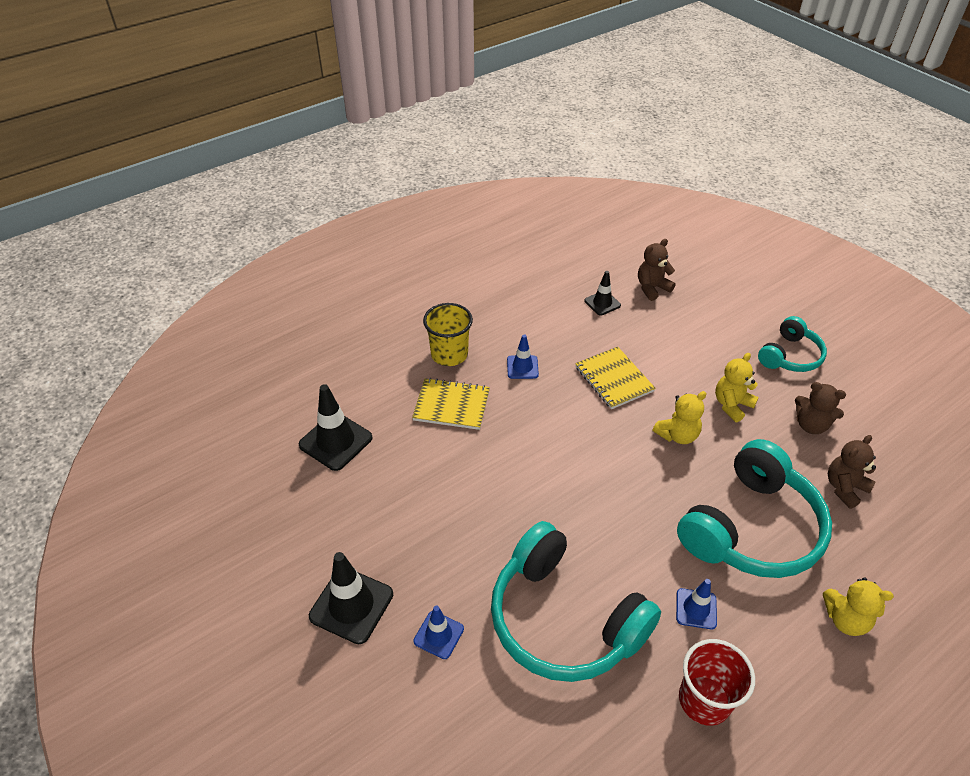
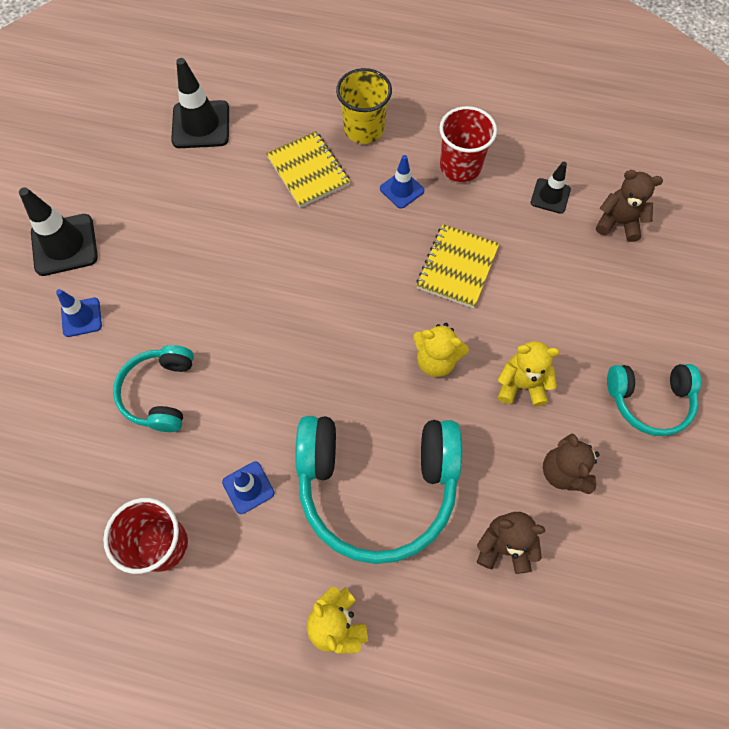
camera: 50 degrees right, 20 degrees up
turquoise headphones [491,521,661,682] -> turquoise headphones [113,345,194,432], size x0.55
none -> red cup [439,106,497,182]

